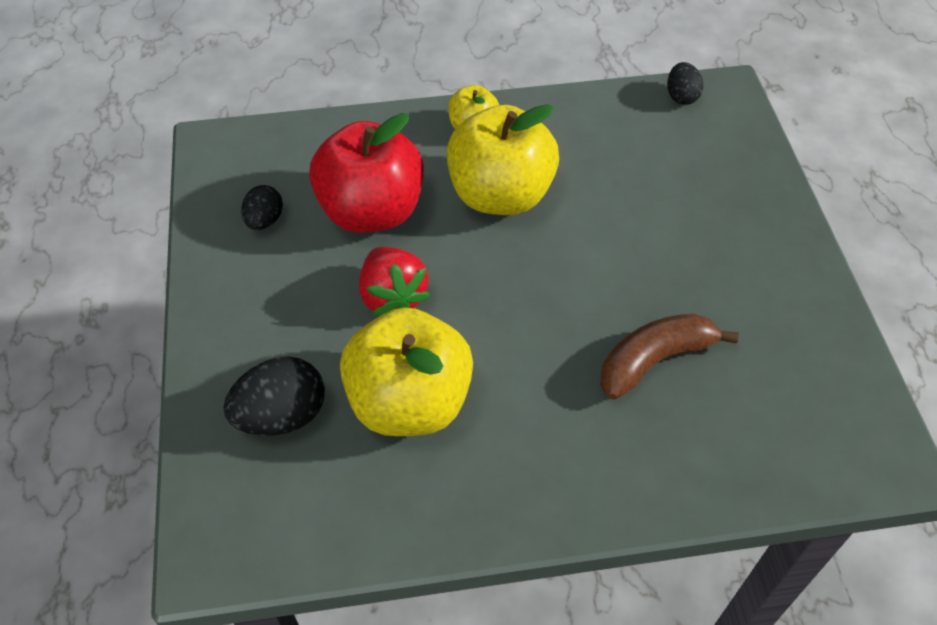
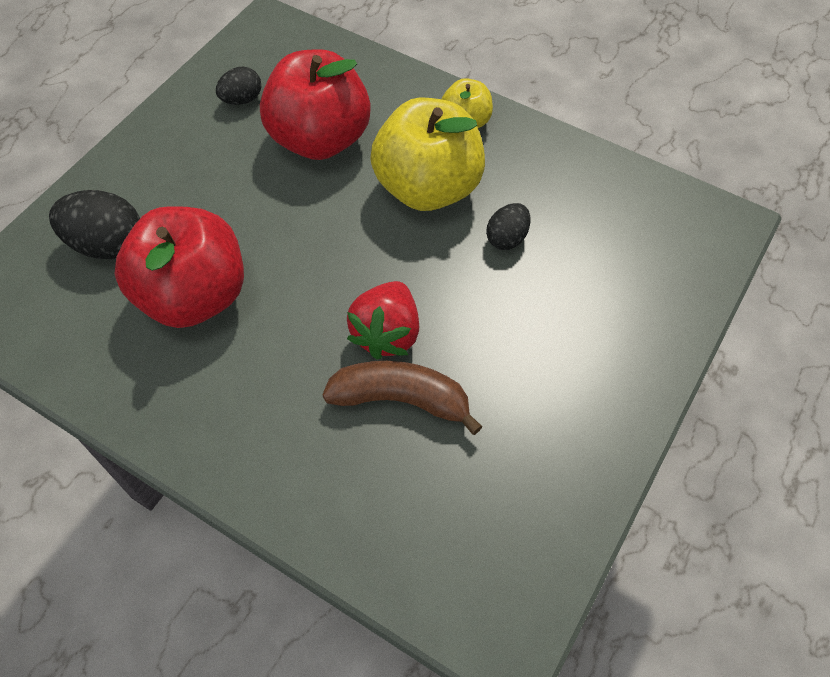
camera: 40 degrees right, 5 degrees up
yellow apple [340,307,473,436] -> red apple [115,206,244,328]
red strawberry [359,247,431,316] -> red strawberry moved to [347,281,419,360]
black egg [667,62,703,105] -> black egg moved to [486,203,531,250]

